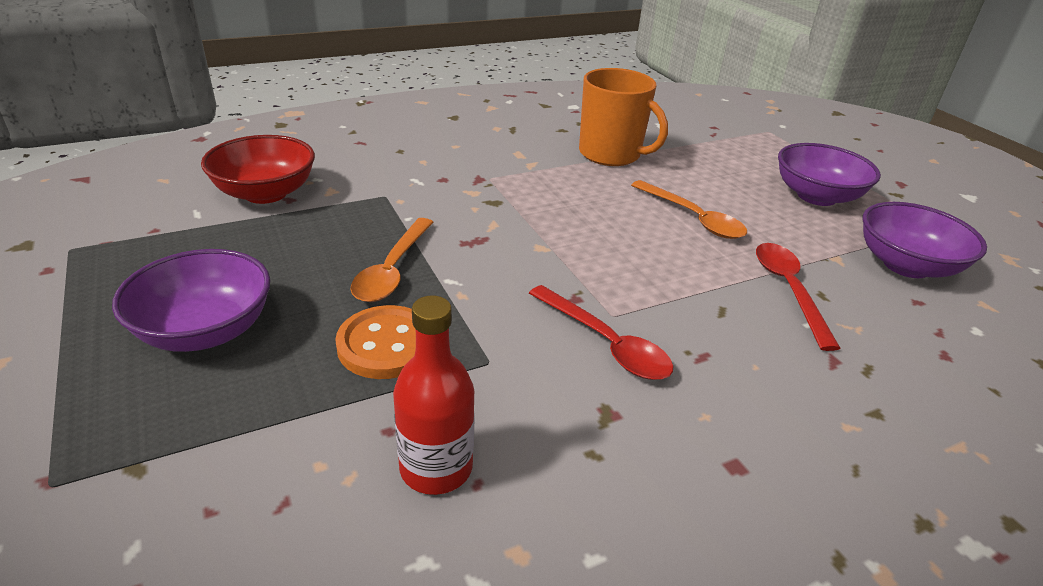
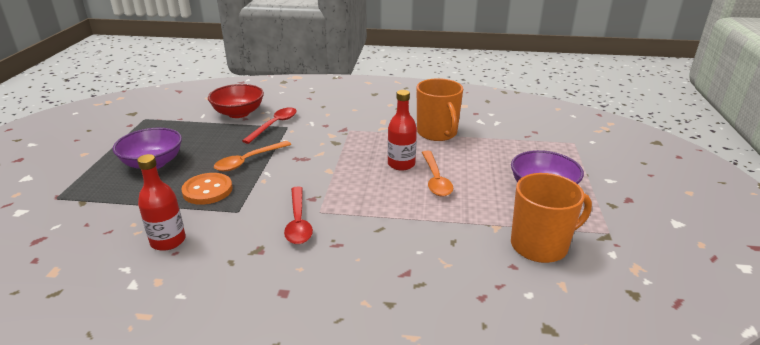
camera: 35 degrees right, 5 degrees down
red spoon [756,243,841,351] -> red spoon moved to [242,107,297,144]
purple bowl [863,202,987,278] -> orange mug [511,173,592,263]
none -> red bottle [388,90,417,171]

